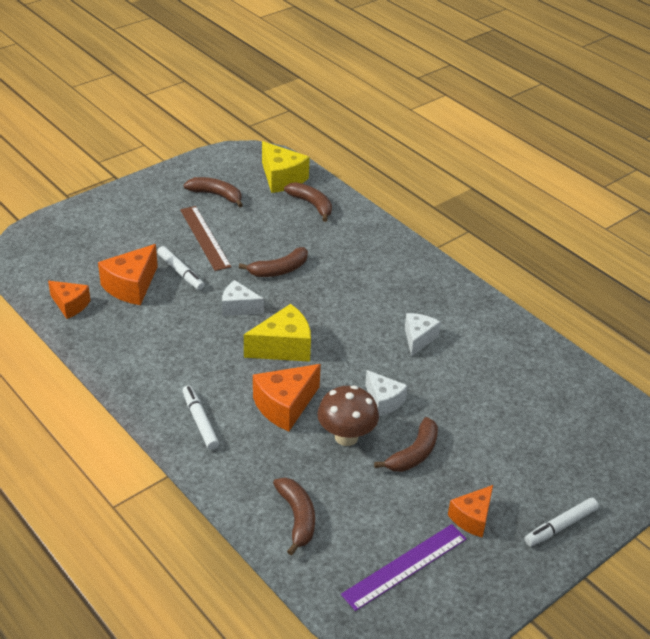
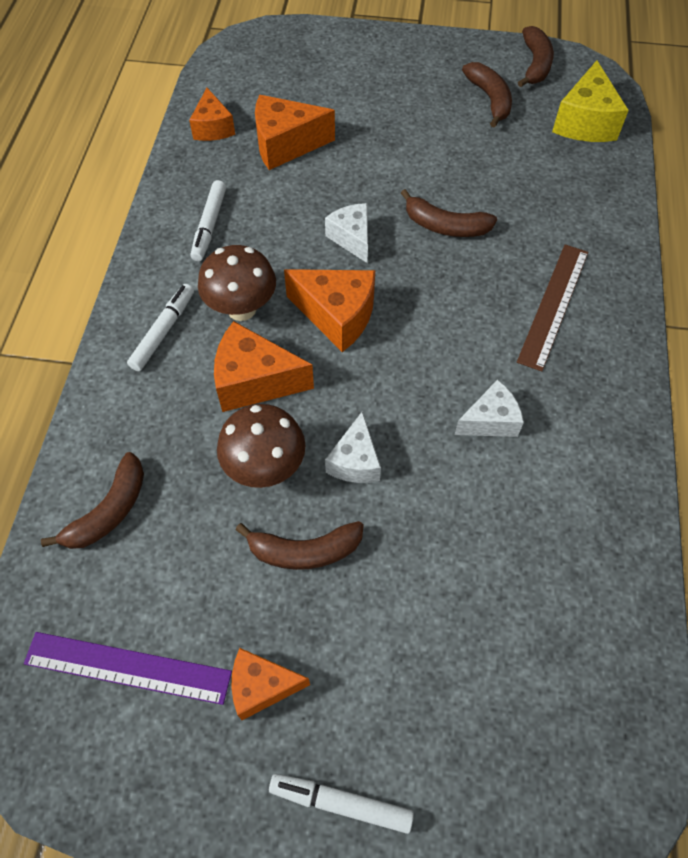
camera: 50 degrees right, 20 degrees up
white marker [157,246,205,290] -> white marker moved to [191,180,226,261]
brown ruler [180,206,231,271] -> brown ruler moved to [517,245,588,372]
yellow cheese [244,304,311,362] -> orange cheese [284,269,375,352]
brown banana [284,182,332,222] -> brown banana moved to [518,26,554,87]
none -> brown mushroom [198,245,276,321]

